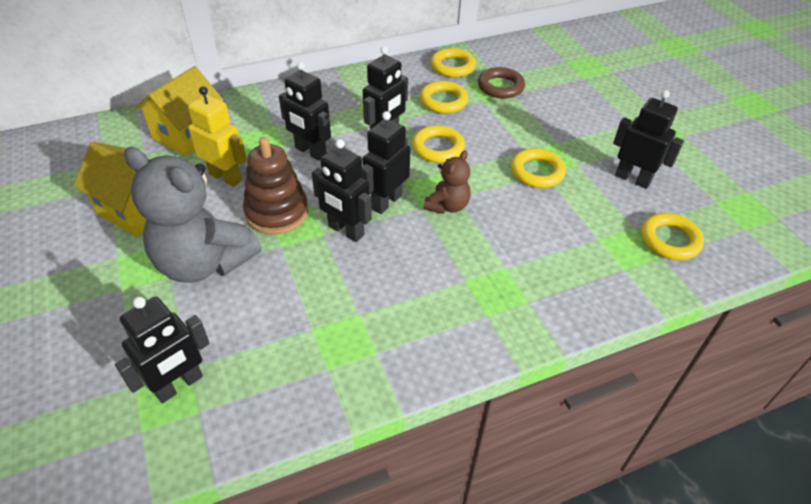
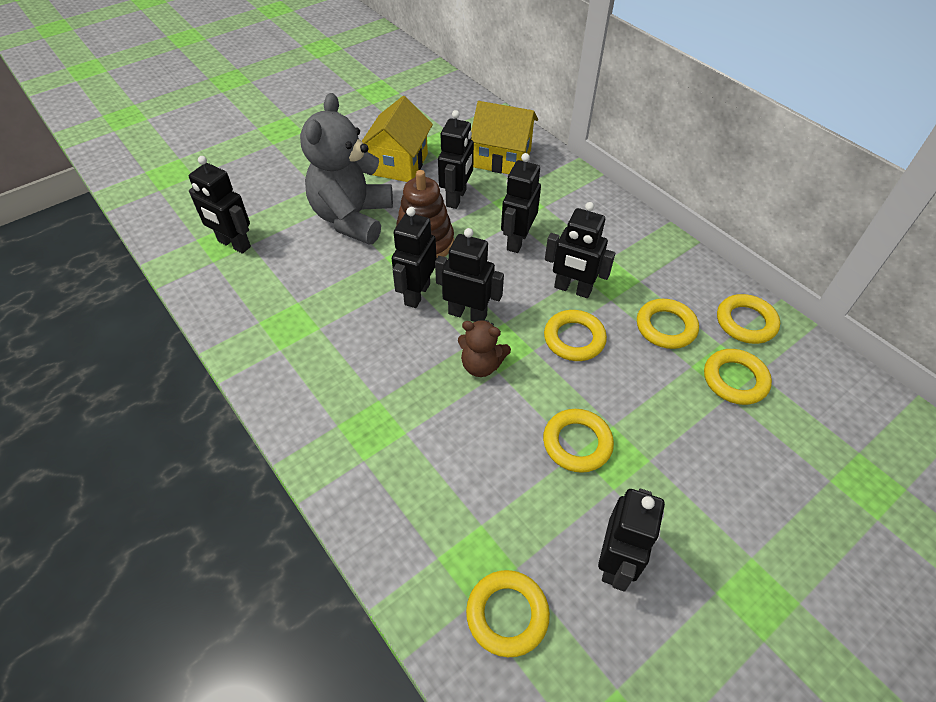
camera: 75 degrees right, 5 degrees up
yellow robot [188,86,247,187] -> black robot [438,110,474,209]
brown ring [478,67,525,99] -> yellow ring [704,349,772,405]

